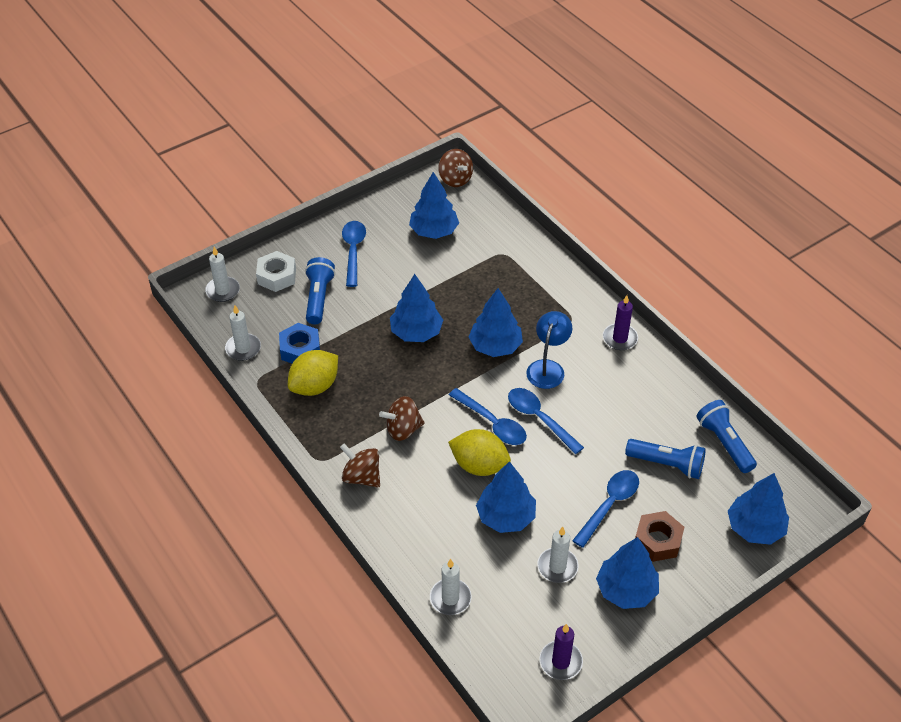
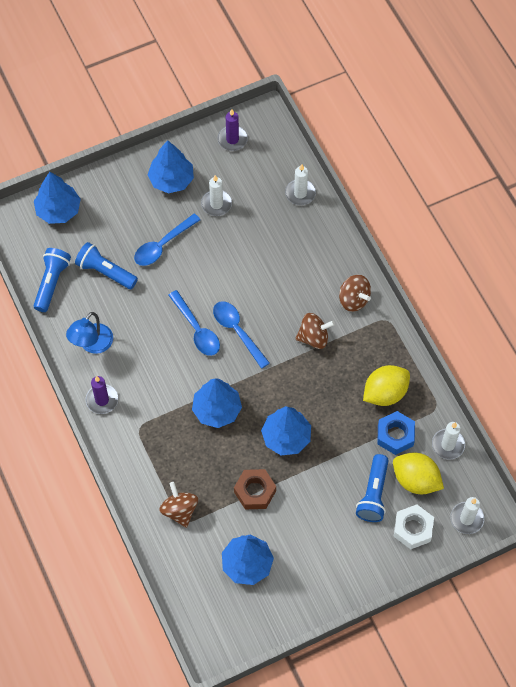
camera: 170 degrees left, 15 degrees up
blue spoon [342,221,366,287] -> none
brown spinning top [438,149,473,187] -> brown spinning top moved to [159,482,198,528]
yellow lemon [448,429,511,476] -> yellow lemon moved to [393,452,444,494]
blue tree [476,461,536,533] -> none
blue lamp [526,311,572,389] -> blue lamp moved to [66,312,113,354]
brown nut [635,511,684,562] -> brown nut moved to [234,469,276,509]
blue flashlight [696,400,757,473] -> blue flashlight turned 150 degrees counterclockwise [33,248,71,312]

